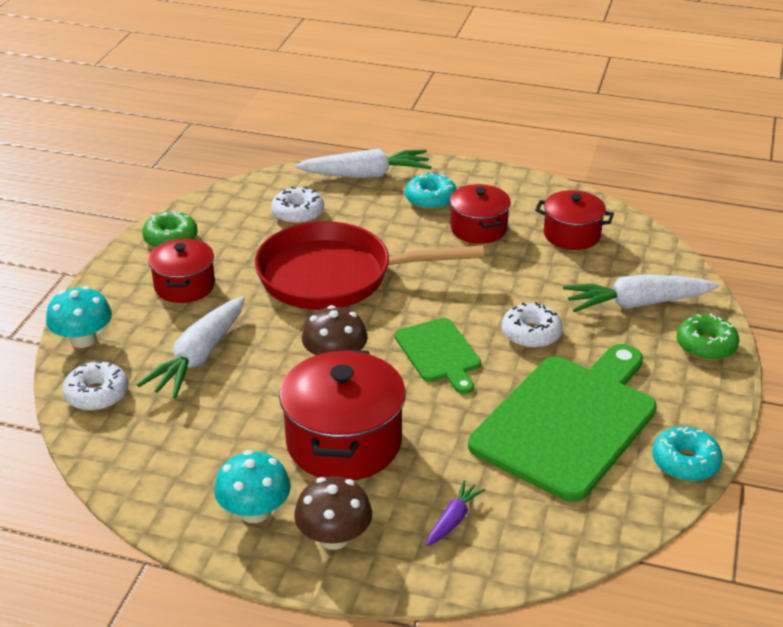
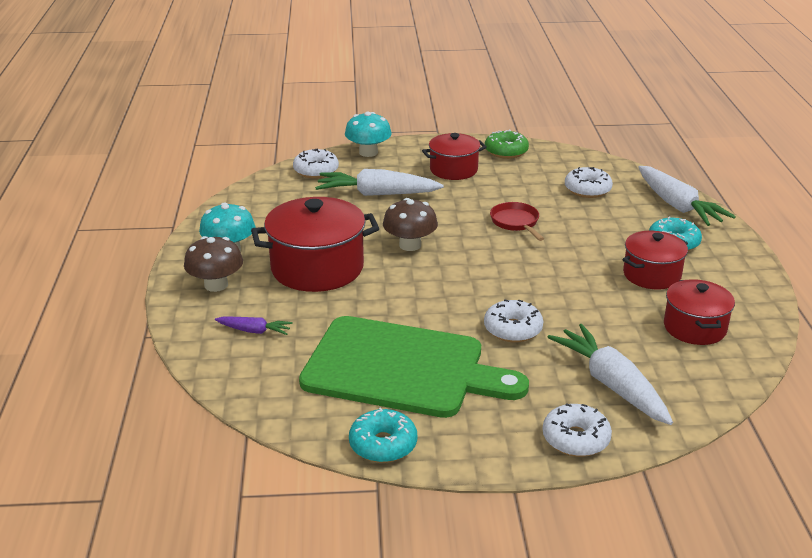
camera: 70 degrees right, 5 degrees down
red pan [255,221,484,310] -> red pan [490,202,544,241], size x0.42
green cutting board [394,318,481,394] -> none
green donut [676,313,740,361] -> white donut [542,403,612,457]

